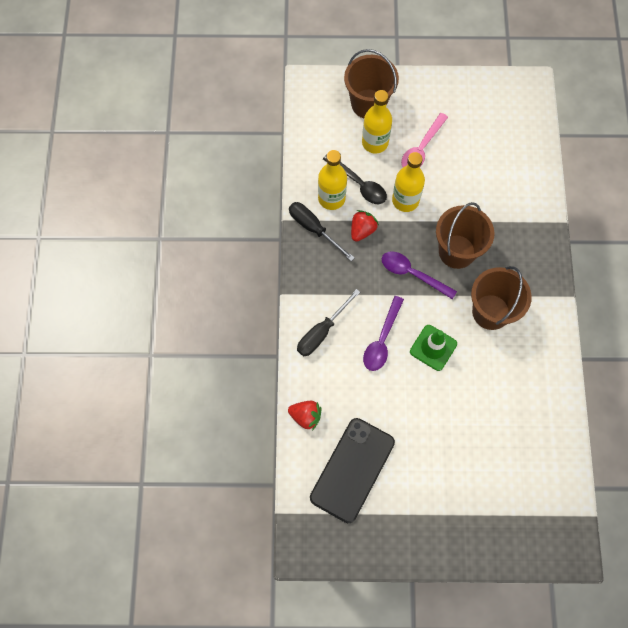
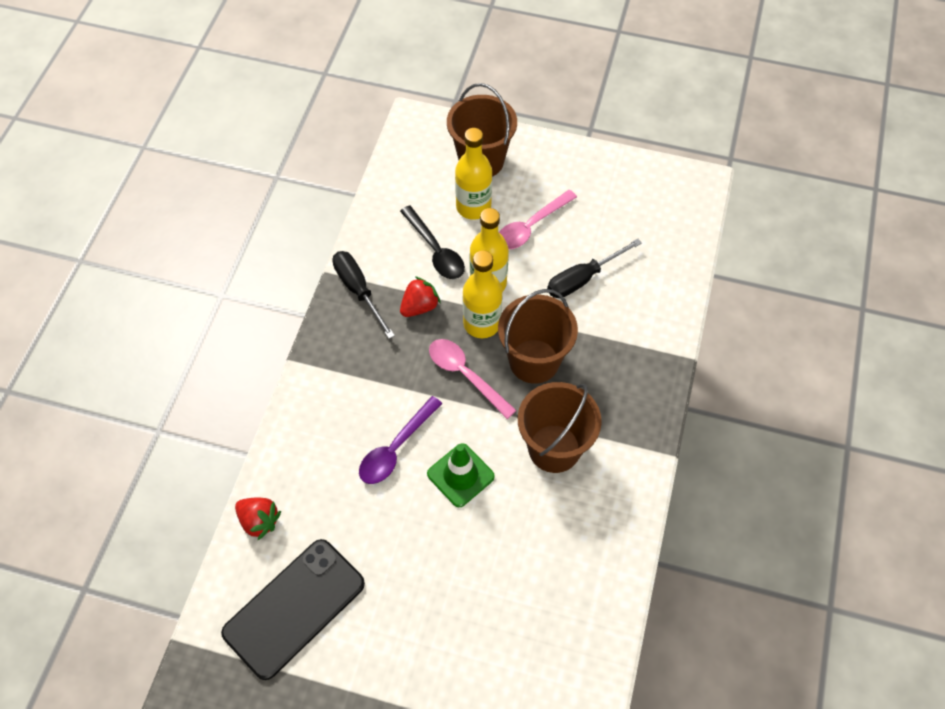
camera: 15 degrees right, 10 degrees down
black screwdriver [297,289,360,356] -> black screwdriver moved to [547,239,642,298]
yellow bottle [318,150,347,210] -> yellow bottle moved to [463,250,503,338]
purple spoon [382,251,457,299] -> pink spoon [429,339,517,419]

